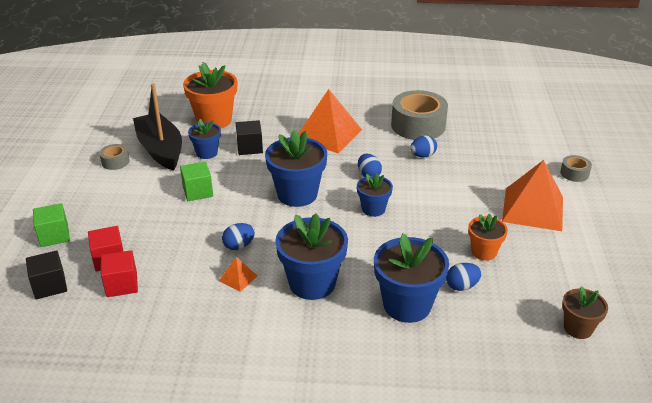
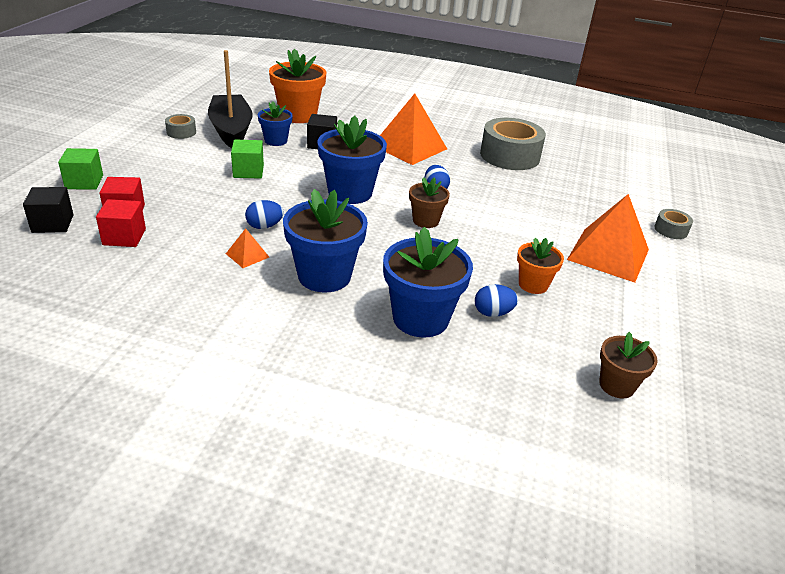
camera: 10 degrees right, 0 degrees up
blue flower pot [357,173,393,217] -> brown flower pot [409,177,450,228]
blue egg [410,135,437,157] -> none

